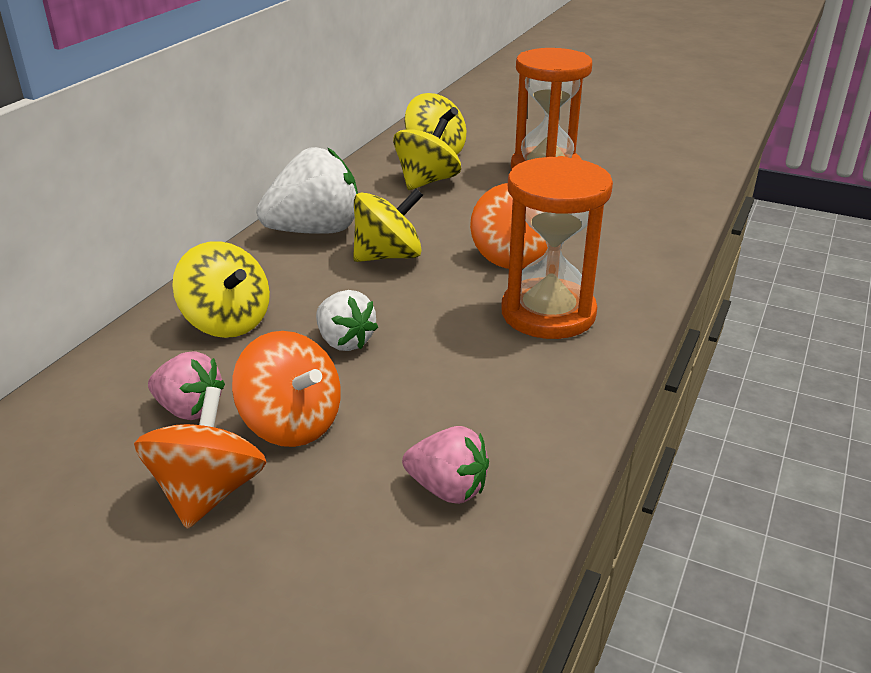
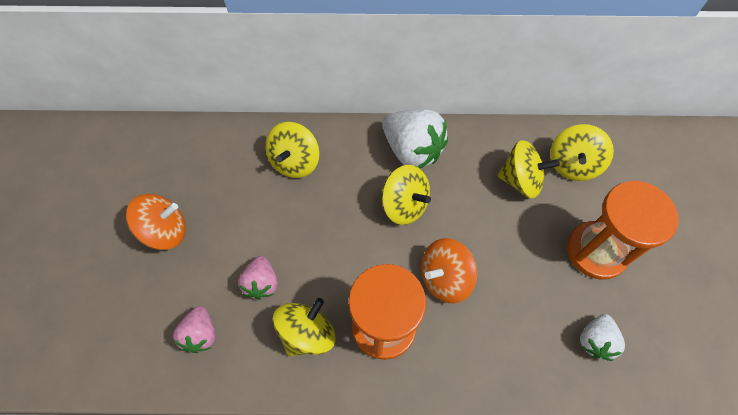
camera: 65 degrees right, 30 degrees up
pink strawberry [148,352,225,420] -> pink strawberry moved to [238,256,278,300]
orange spinning top [232,331,341,447] -> none
white strawberry [316,290,378,351] -> white strawberry moved to [580,314,625,361]
none -> yellow spinning top [273,298,336,356]

